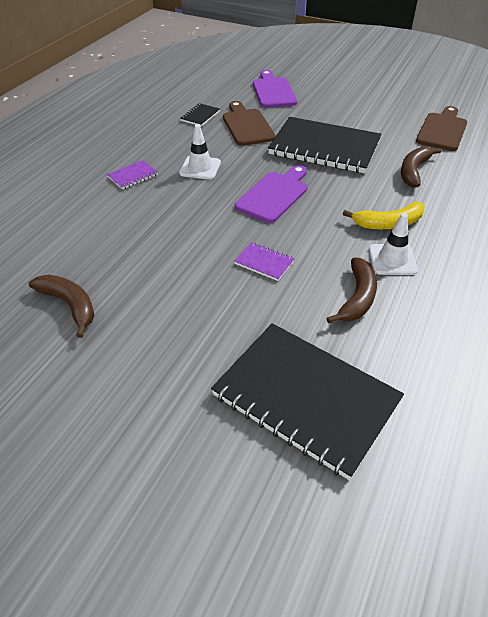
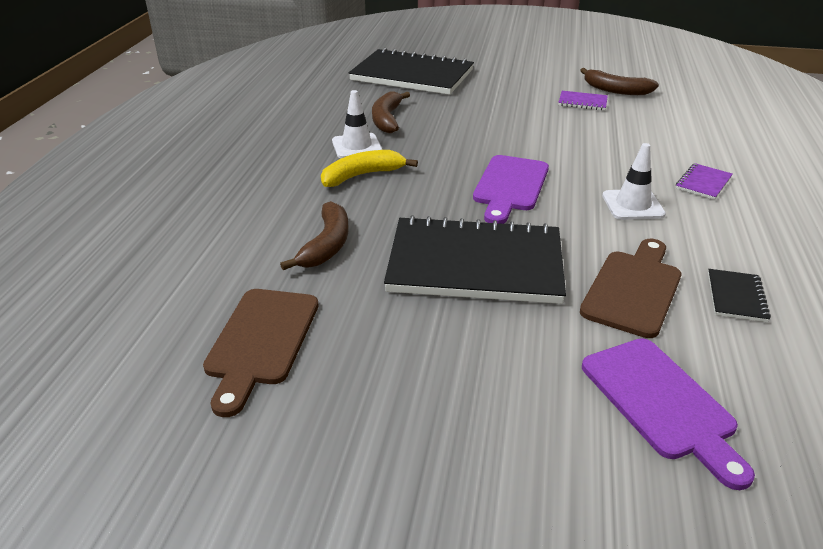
camera: 165 degrees right, 10 degrees down
brown cutting board [223,101,276,146] -> brown cutting board turned 120 degrees counterclockwise [580,239,681,338]
purple notebook [234,242,295,281] -> purple notebook moved to [558,91,608,110]

